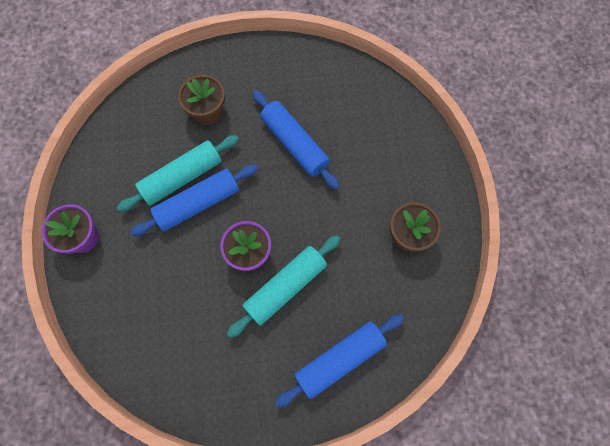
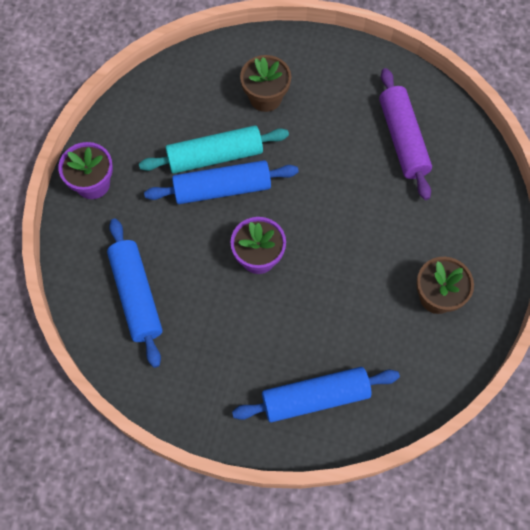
camera: 20 degrees right, 5 degrees down
turquoise rolling pin [227,235,340,338] -> none
blue rolling pin [252,90,340,190] -> blue rolling pin moved to [107,218,162,368]
none -> purple rolling pin [379,68,432,200]

